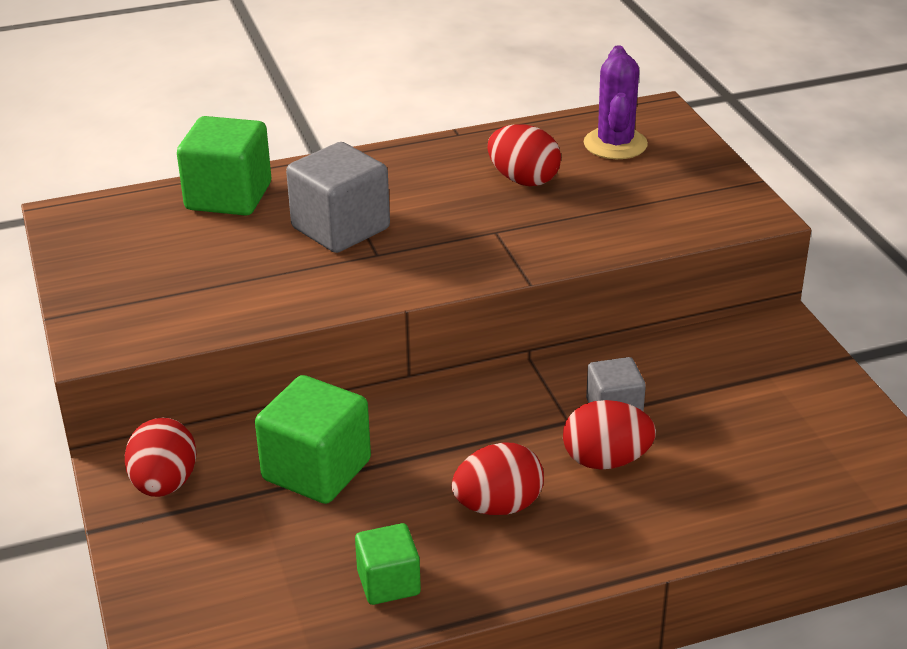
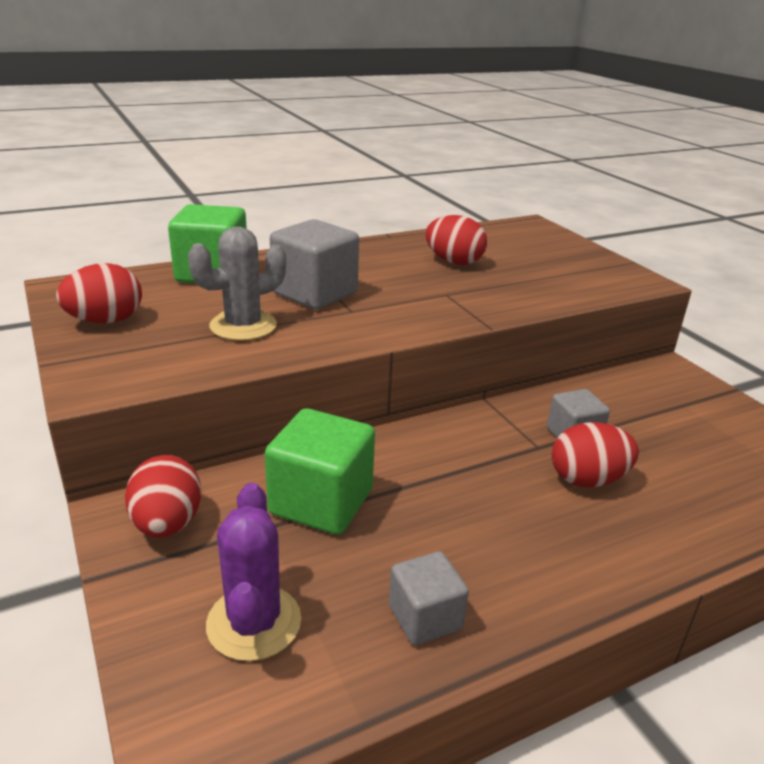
camera: 10 degrees left, 5 degrees down
green cube [355,523,421,605] -> grey cube [389,551,469,645]
red egg [452,442,544,515] -> red egg moved to [56,263,142,324]
purple cactus [584,45,648,159] -> purple cactus moved to [206,483,301,661]
none -> grey cactus [188,227,286,341]

